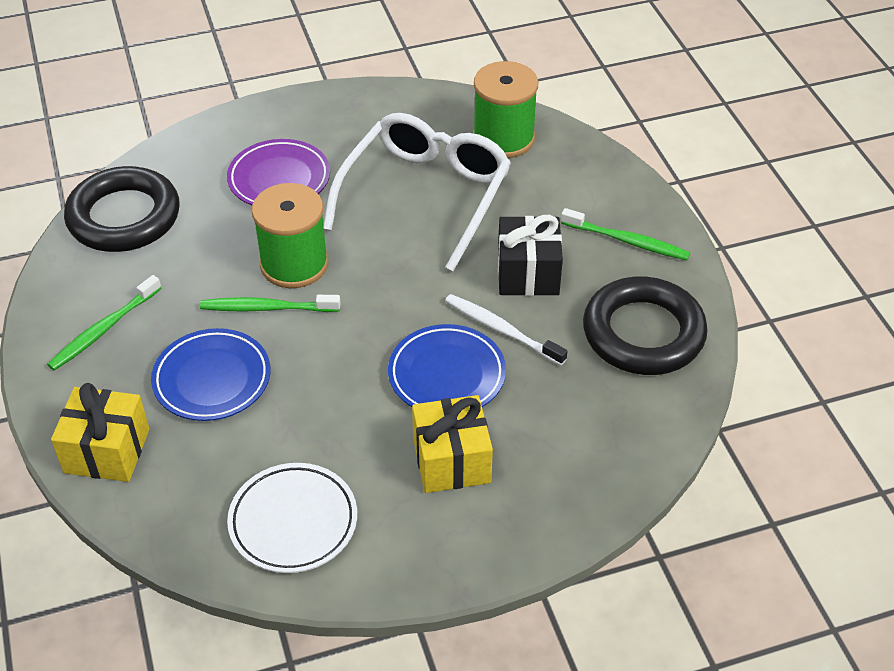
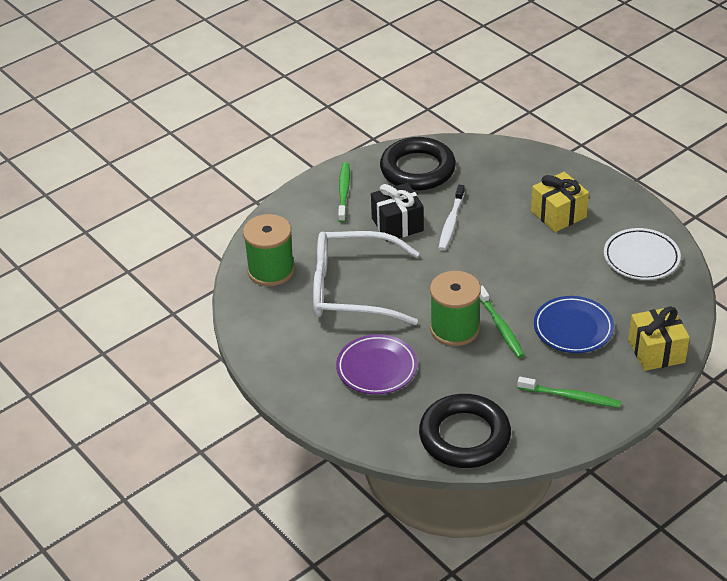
camera: 110 degrees left, 5 degrees down
blue plate [388,324,506,407] -> none

